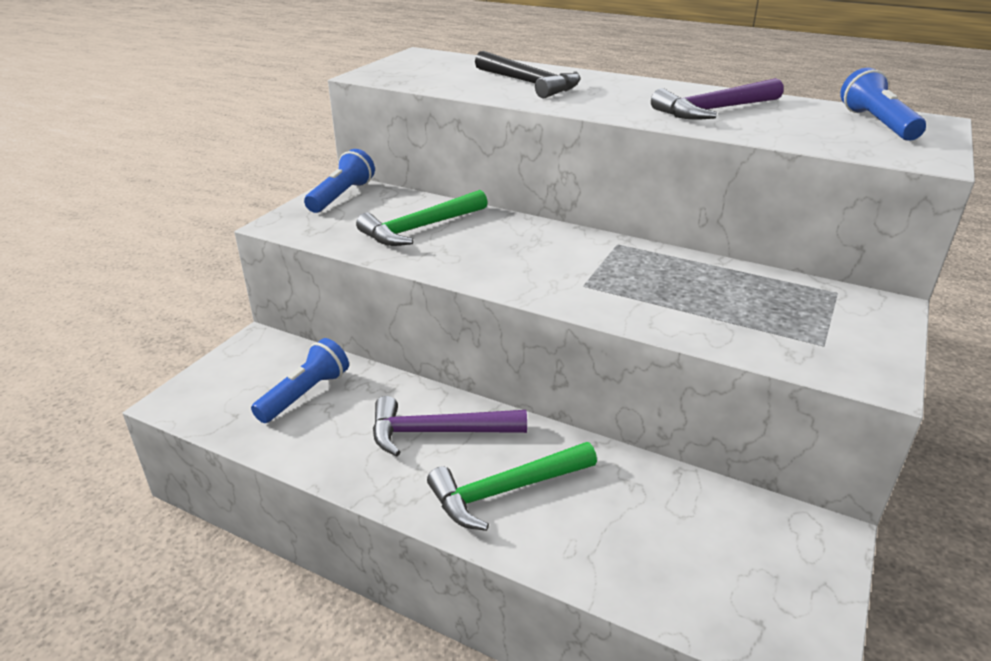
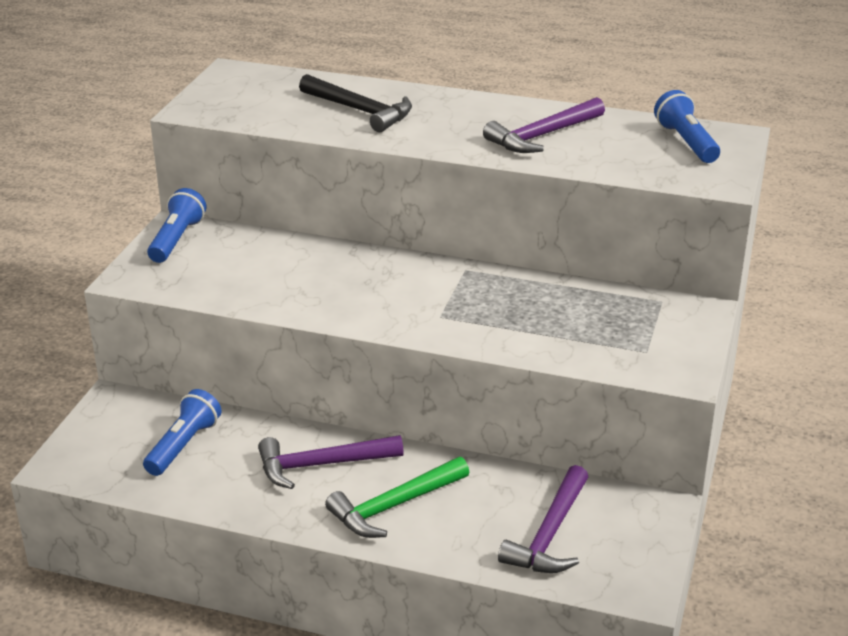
camera: 10 degrees left, 0 degrees up
green hammer [356,190,488,246] -> none
none -> purple hammer [498,465,588,573]

